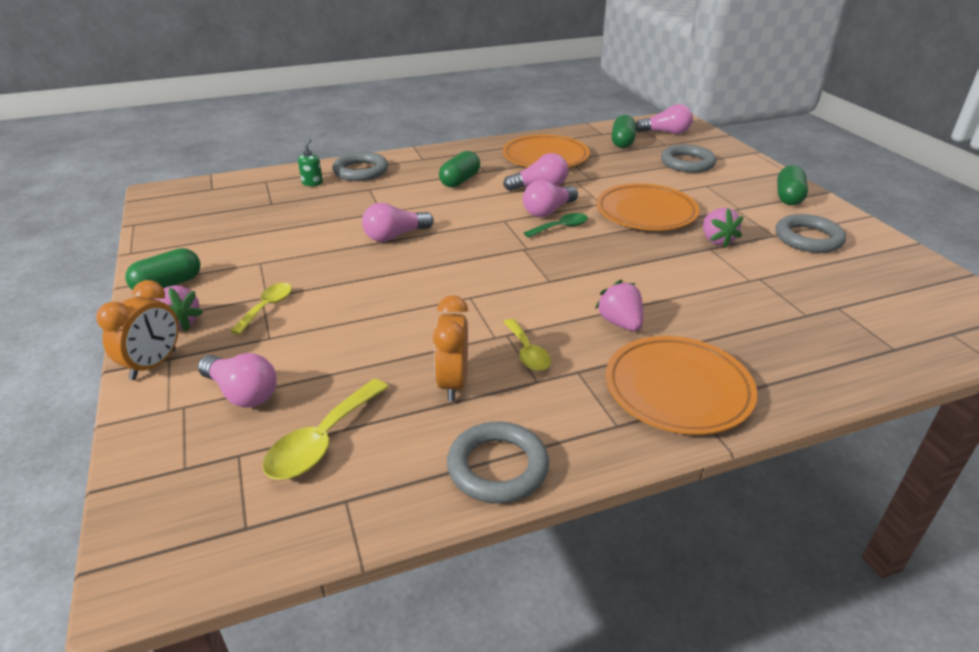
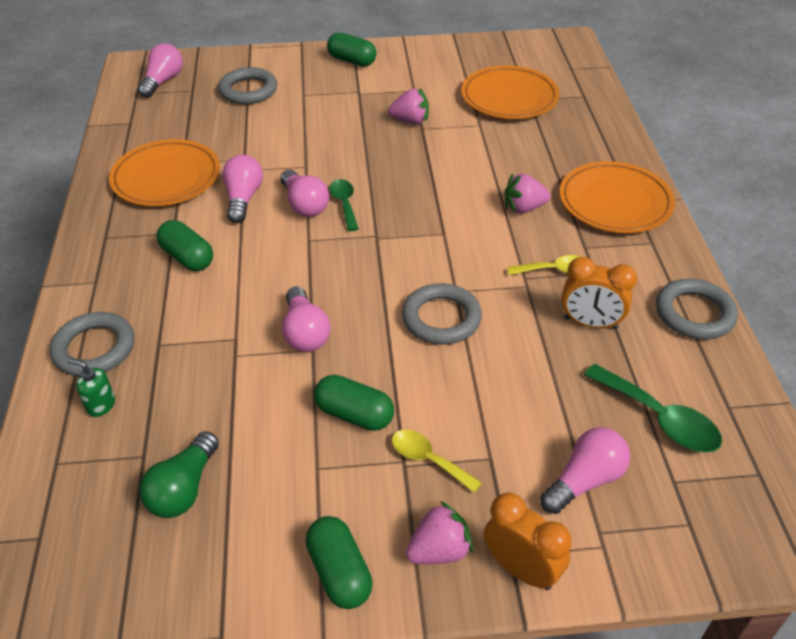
camera: 75 degrees left, 10 degrees up
yellow spoon [262,379,389,480] -> green spoon [584,364,722,453]
orange plate [596,183,699,231] -> orange plate moved to [461,66,559,119]
green capsule [612,115,636,148] -> green capsule moved to [314,375,394,431]
grey ring [776,214,846,253] -> grey ring moved to [402,283,482,345]
none -> green light bulb [140,431,219,518]

